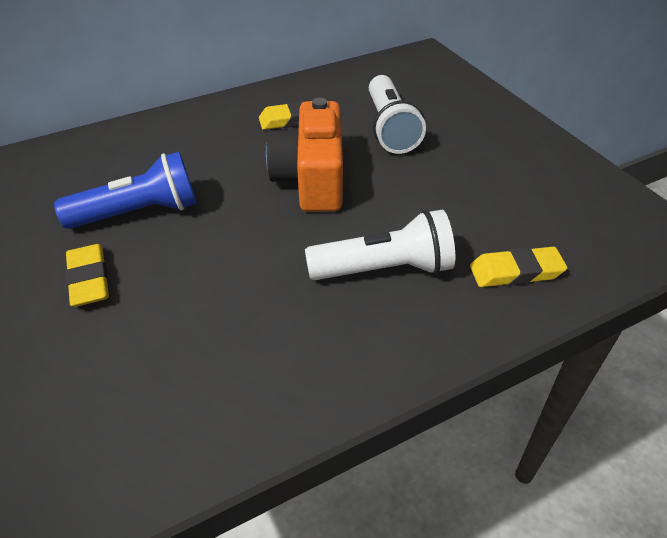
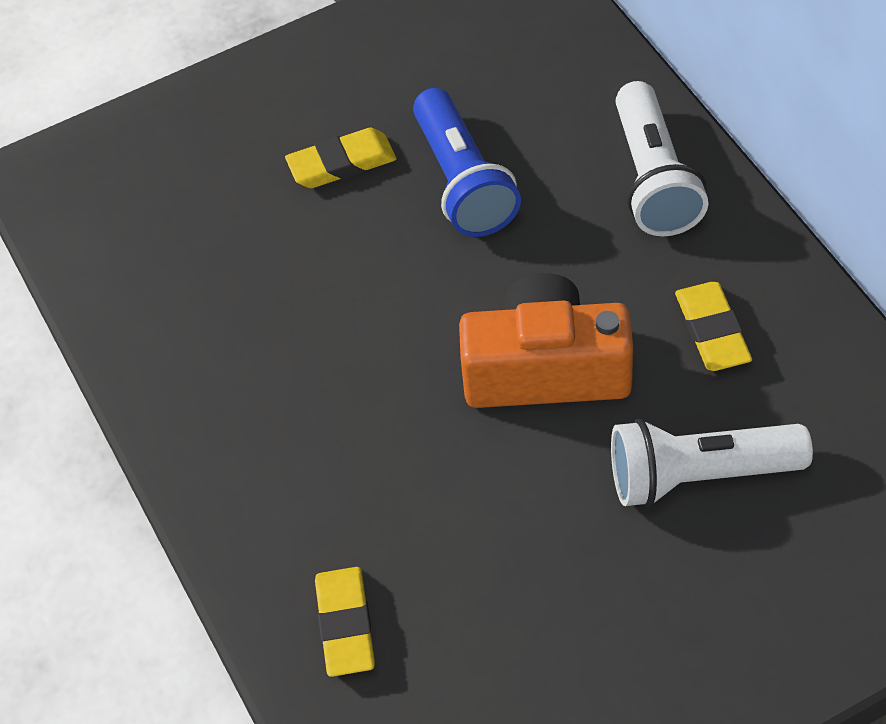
camera: 95 degrees right, 10 degrees up
white flashlight [305,209,455,280] -> white flashlight moved to [616,81,708,236]

